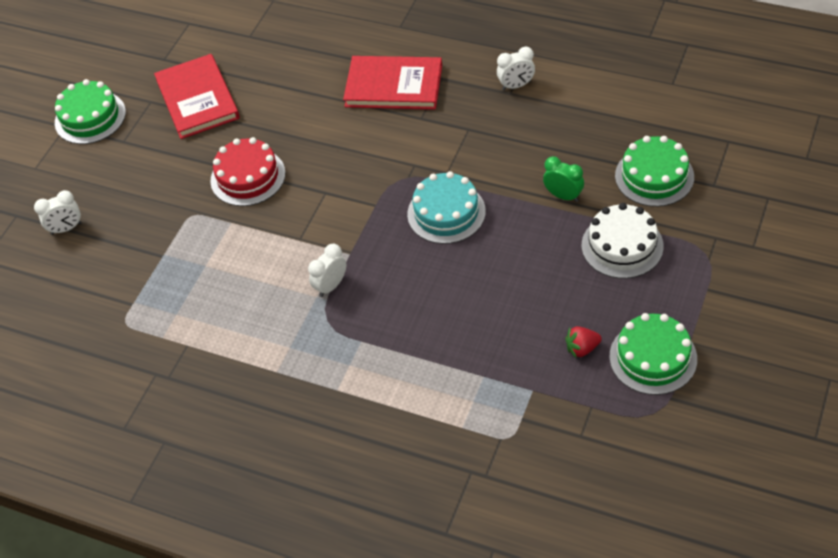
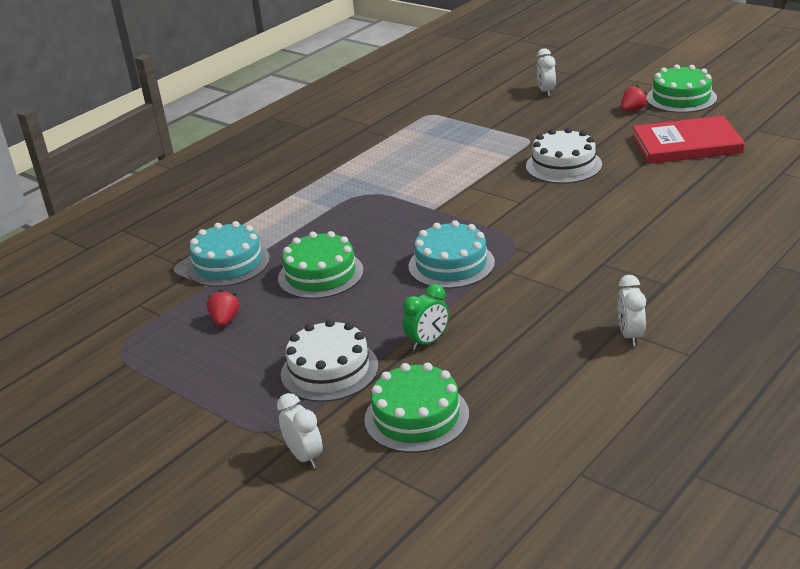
camera: 105 degrees right, 20 degrees down
red cake [211,137,285,206] -> white cake [526,128,602,184]
white clock [308,244,346,297] -> white clock moved to [277,393,323,468]
red book [343,56,442,110] -> none
green cake [609,313,697,395] -> green cake moved to [278,231,364,299]
none -> turquoise cake [187,221,270,287]
none -> red strawberry [620,85,648,112]

